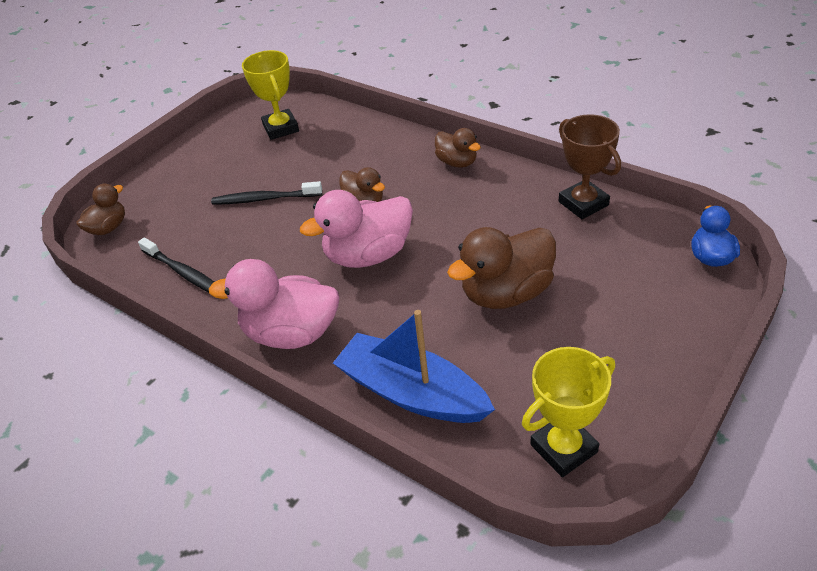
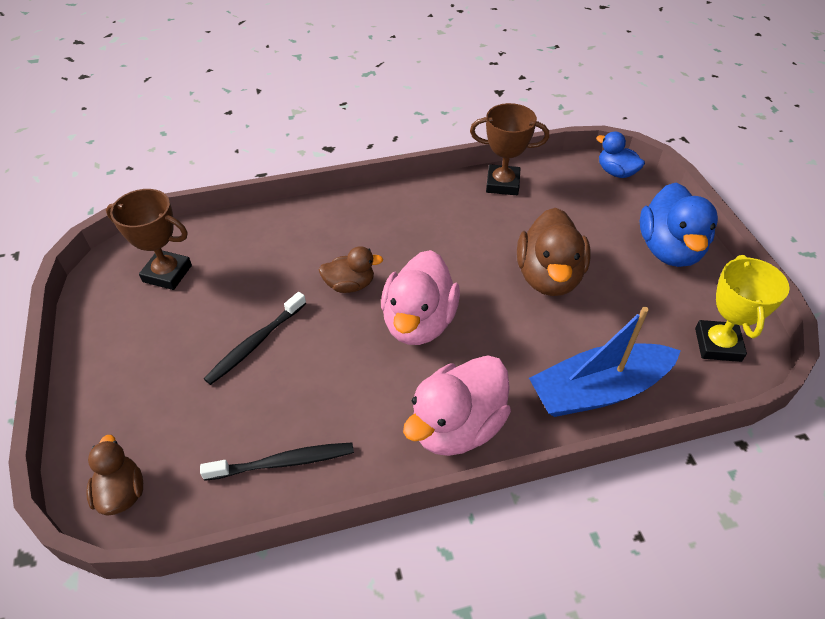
camera: 55 degrees left, 5 degrees up
yellow trophy [242,50,299,140] -> brown trophy [106,189,192,290]
brown duck [435,128,481,167] -> none
none -> blue duck [640,183,718,267]

